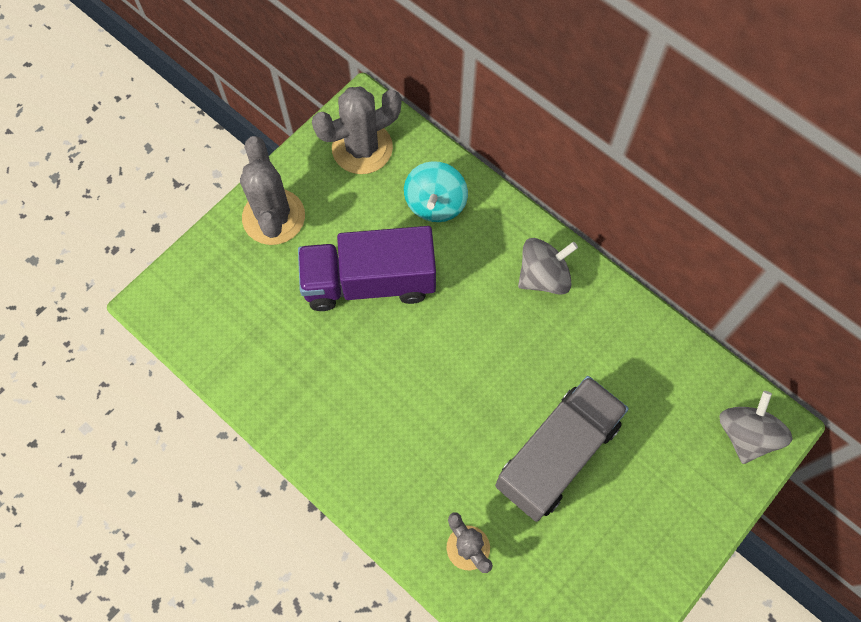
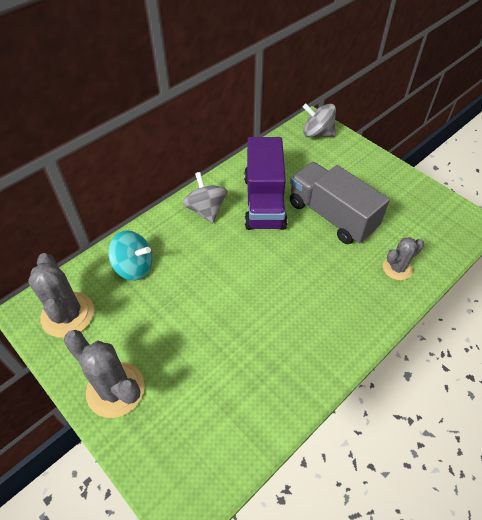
camera: 85 degrees left, 15 degrees down
grey cactus [240,136,305,245] -> grey cactus turned 45 degrees clockwise [64,330,145,418]
purple truck [298,226,436,311] -> purple truck moved to [244,137,288,230]

